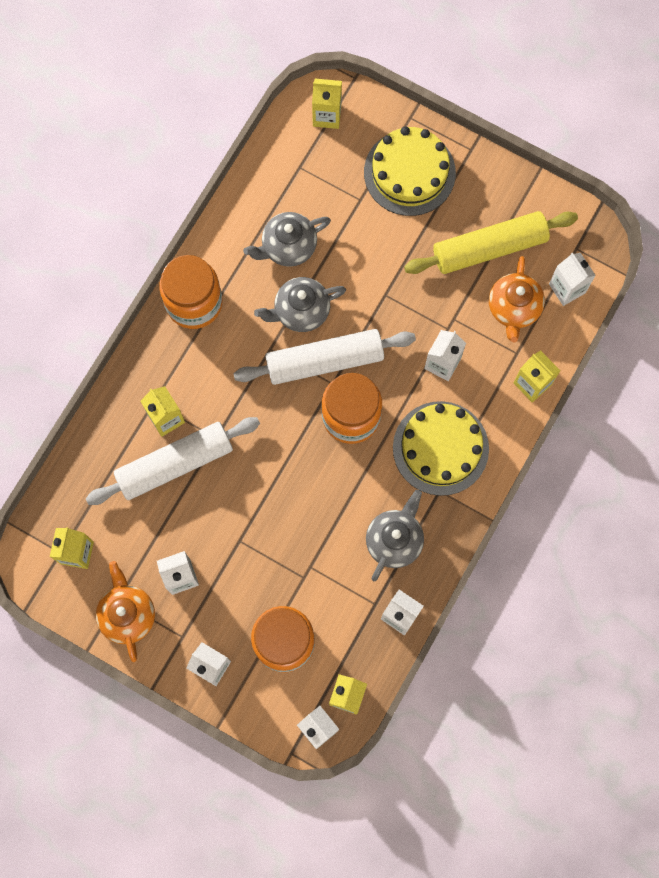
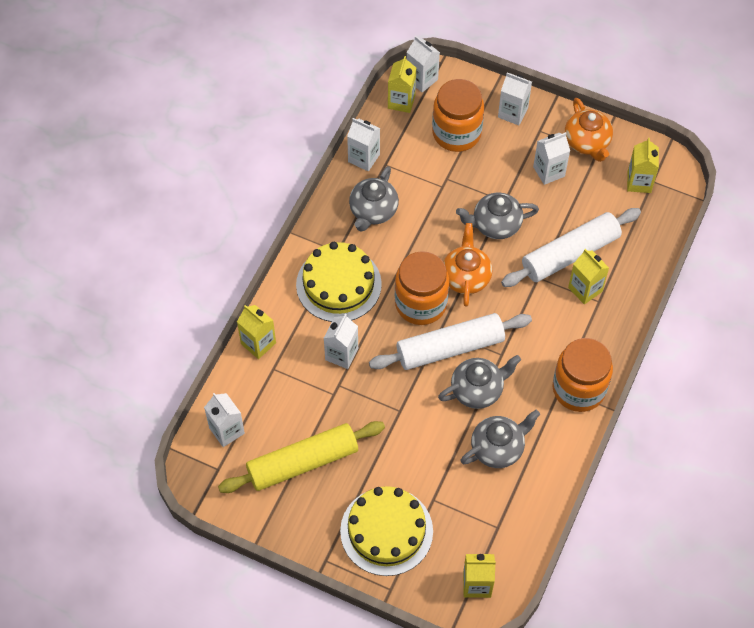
camera: 175 degrees right, 15 degrees down
orange teapot [489,256,545,342] -> orange teapot moved to [443,223,492,307]
none -> grey teapot [456,192,539,239]

